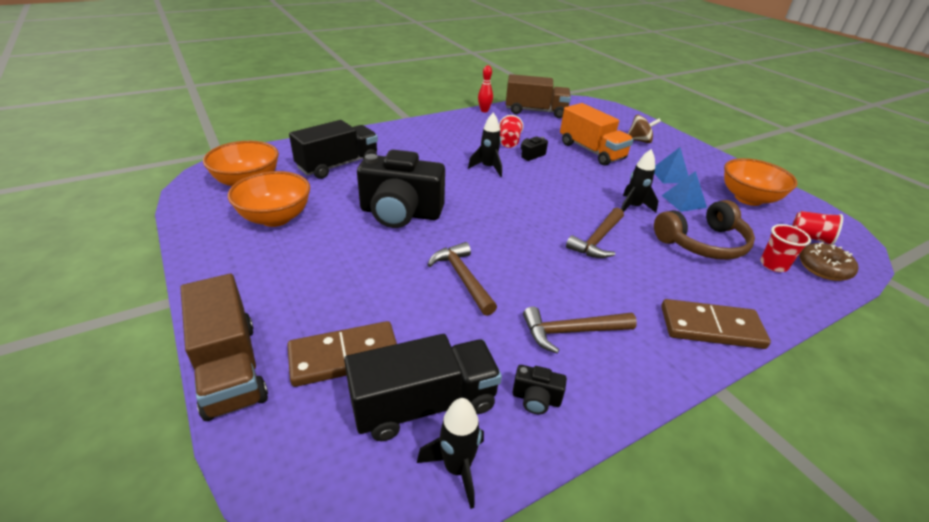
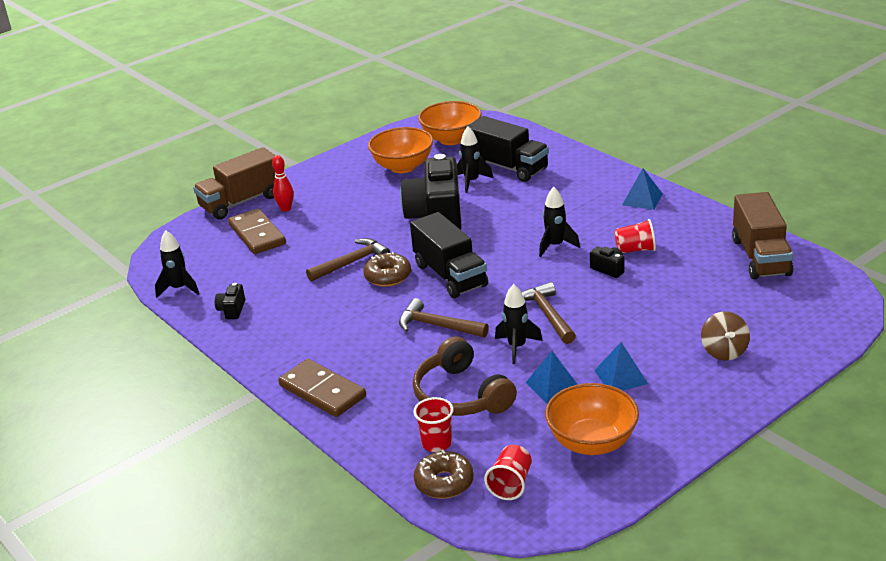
camera: 85 degrees right, 5 degrees down
black truck [344,334,502,441] -> black truck moved to [410,212,488,298]
red bowling pin [478,65,493,112] -> red bowling pin moved to [272,155,294,212]
brown hammer [523,306,637,353] -> brown hammer moved to [522,282,576,344]
orange truck [560,103,634,166] -> none
brown domino [661,299,771,349] -> brown domino turned 45 degrees counterclockwise [278,359,366,417]
none -> brown donut [363,252,411,287]
none -> black rocket [457,126,493,193]
none -> blue pyramid [622,169,663,210]

